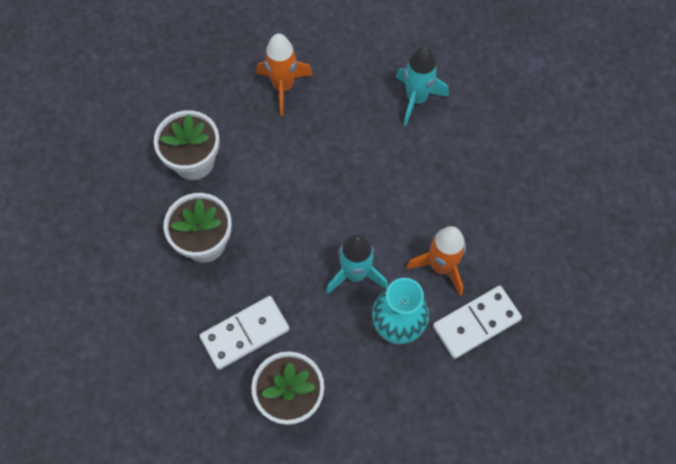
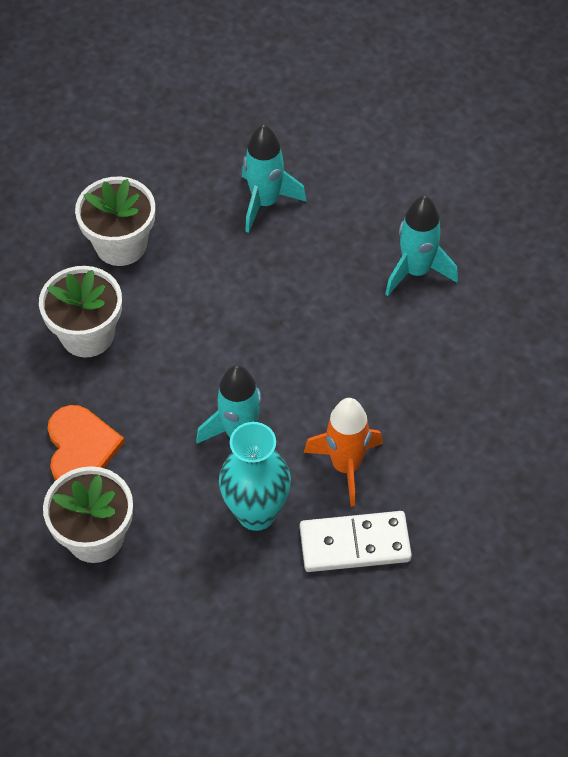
camera: 25 degrees right, 10 degrees down
white domino [199,296,290,370] -> orange heart [48,405,125,481]
orange rocket [256,33,313,115] -> turquoise rocket [242,125,307,233]

